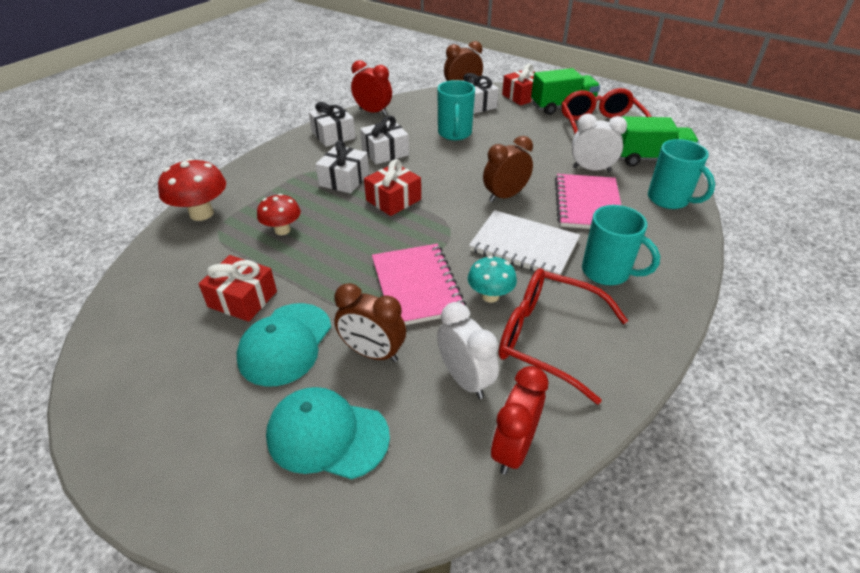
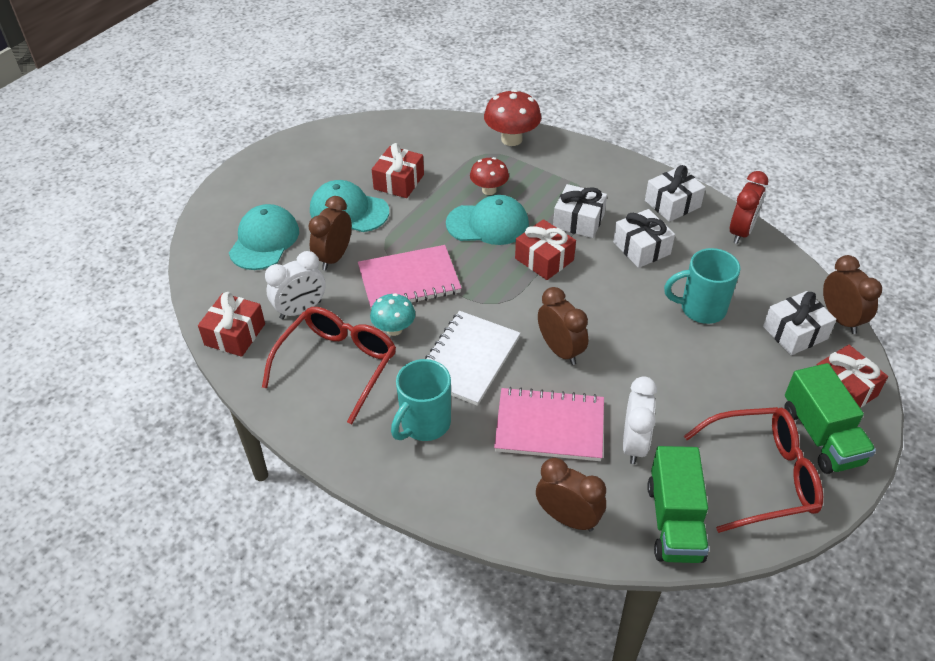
camera: 90 degrees right, 5 degrees up
red clock [491,366,548,475] -> red gift [198,292,265,357]
turquoise mug [648,139,715,209] -> brown clock [536,458,606,531]
none -> turquoise cap [446,195,529,245]

